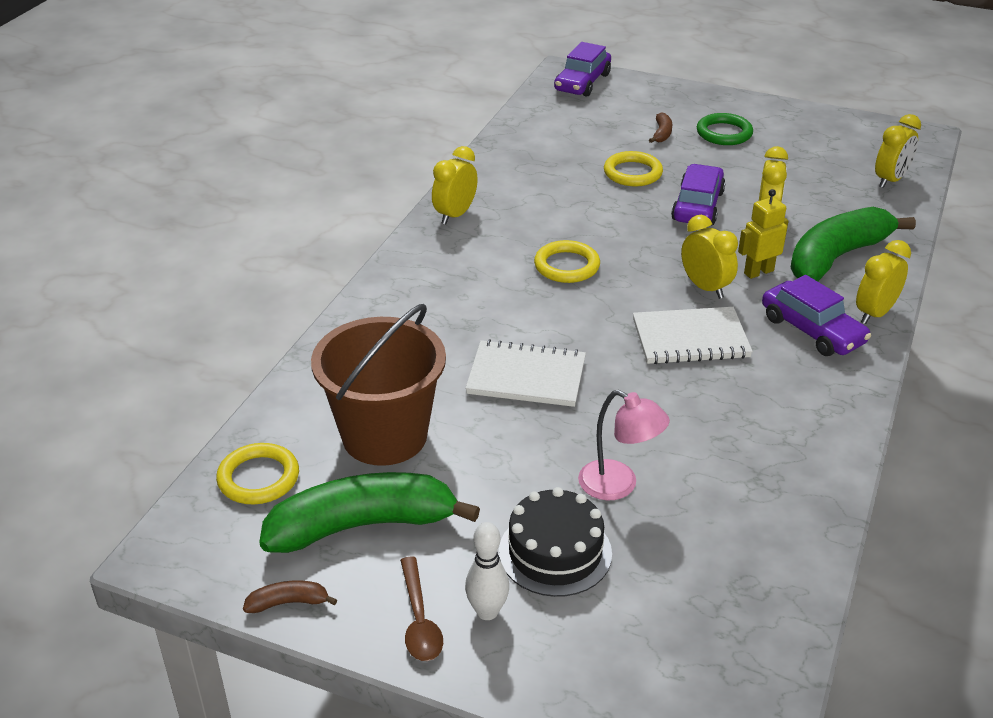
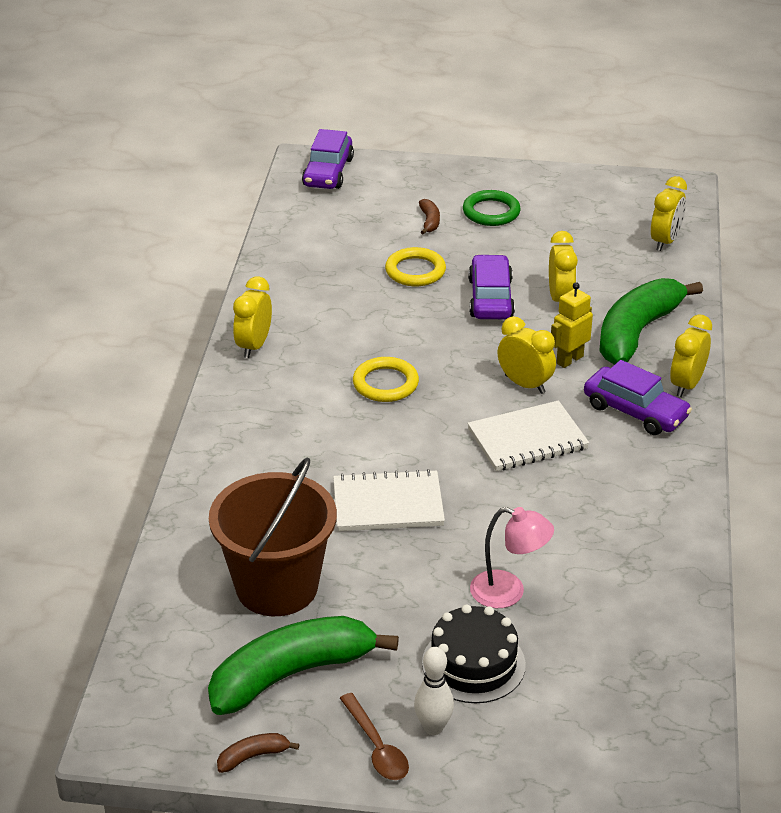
camera: 15 degrees left, 0 degrees up
yellow ring [216,443,299,504] -> none

